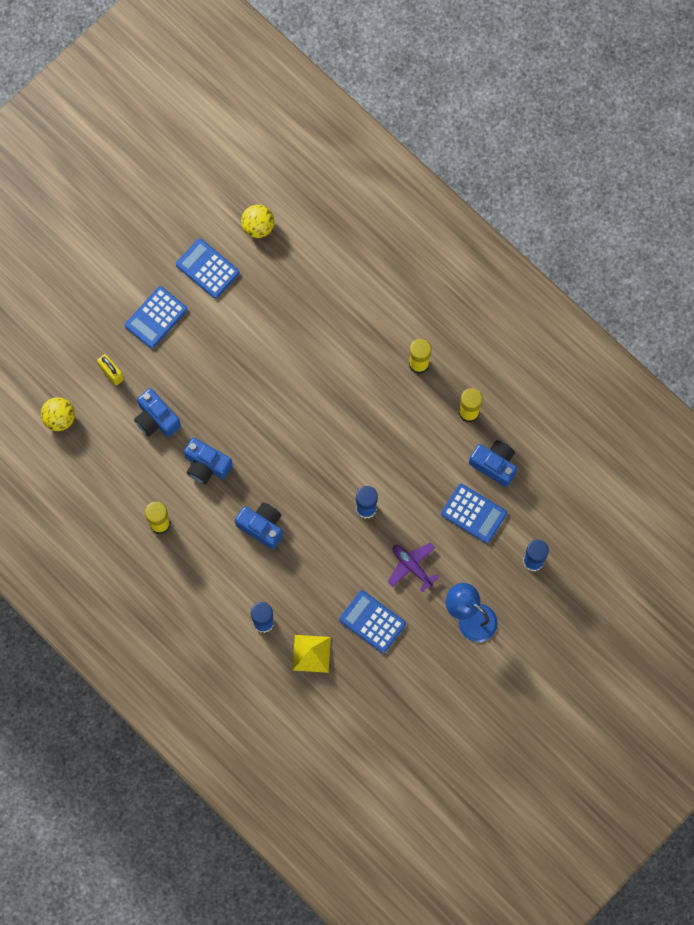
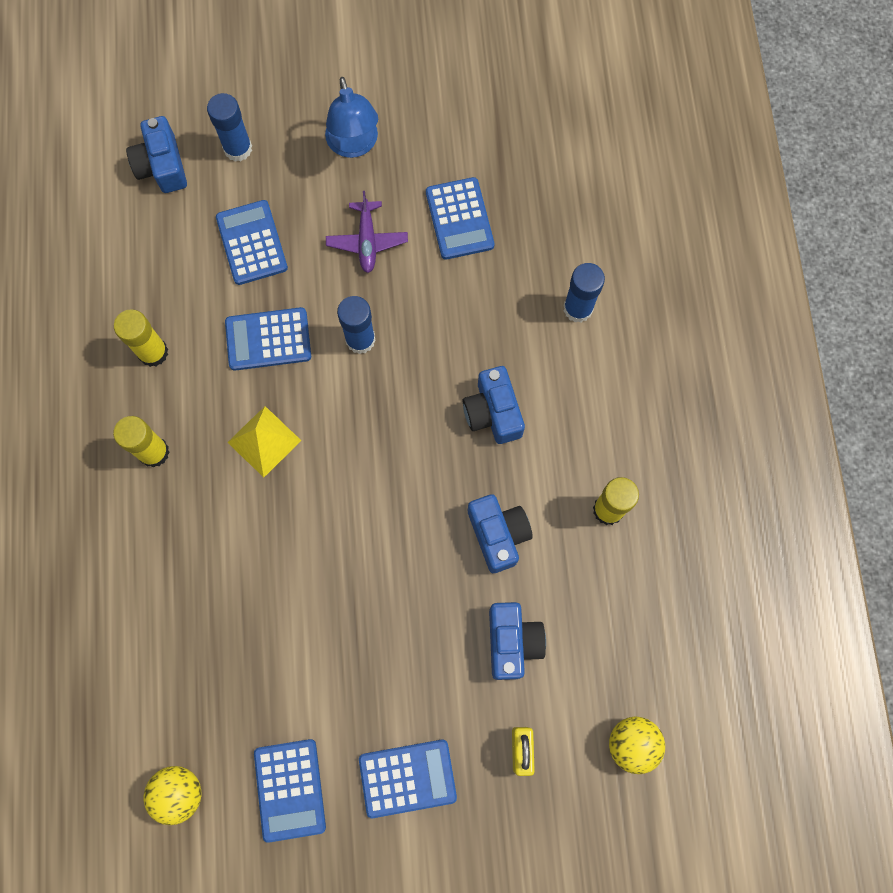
camera: 140 degrees left, 0 degrees up
yellow pyramid [292,635,331,673] -> yellow pyramid moved to [227,406,301,477]
blue camera [469,440,518,487] -> blue camera moved to [126,116,187,193]
none -> blue calculator [225,307,311,371]

